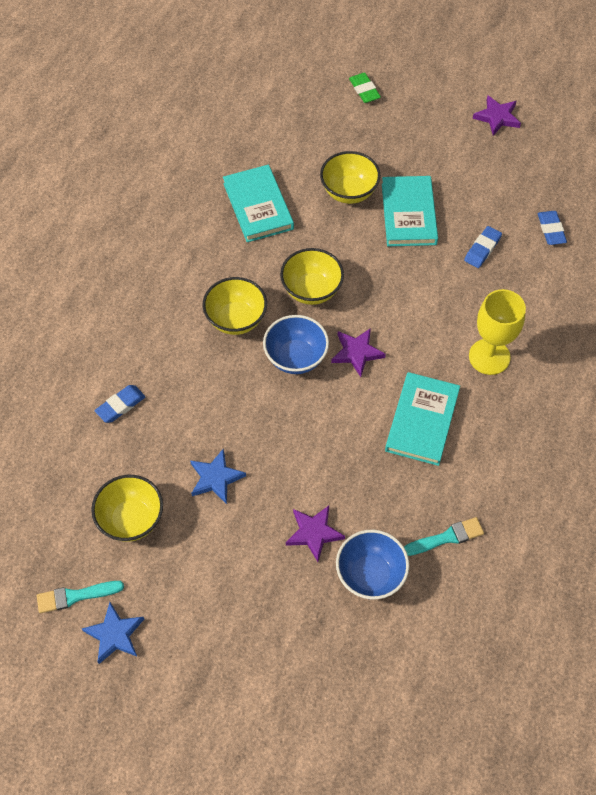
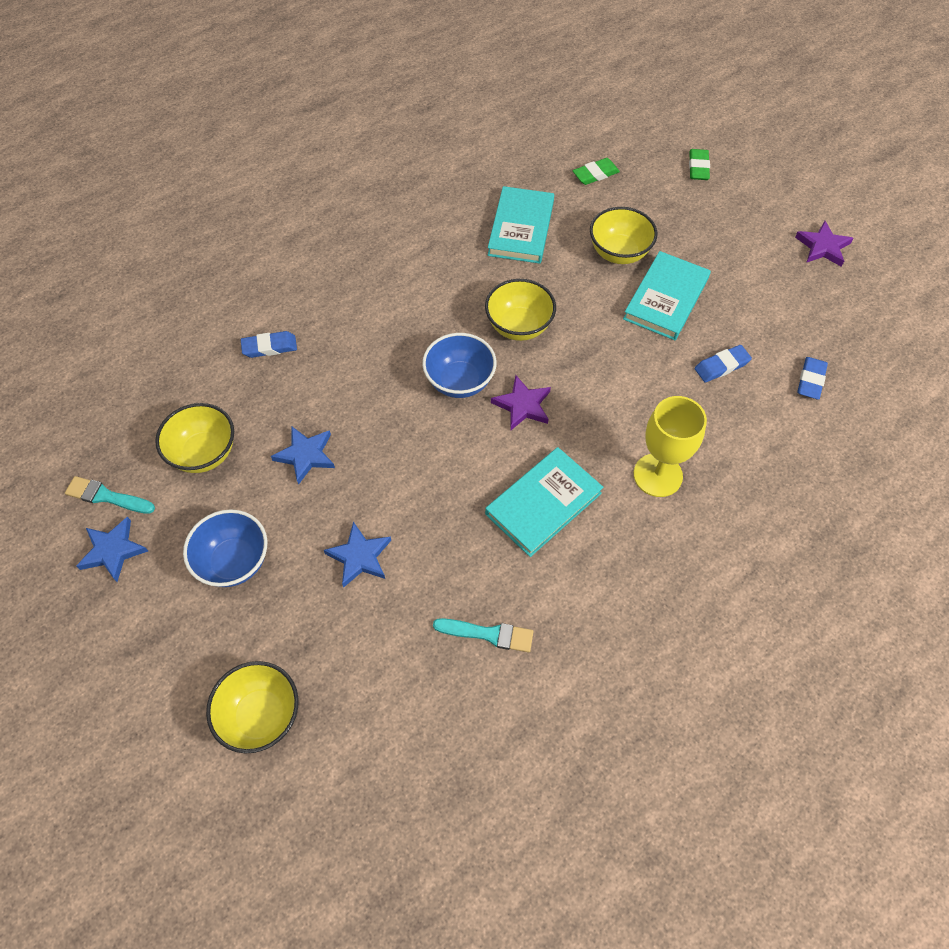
camera: 30 degrees right, 0 degrees up
yellow bowl [203,277,267,335] -> yellow bowl moved to [206,661,299,753]
purple star [286,506,345,562] -> blue star [324,522,391,588]
blue bowl [336,530,409,599] -> blue bowl moved to [183,509,267,587]
none -> green eraser [573,158,620,185]

